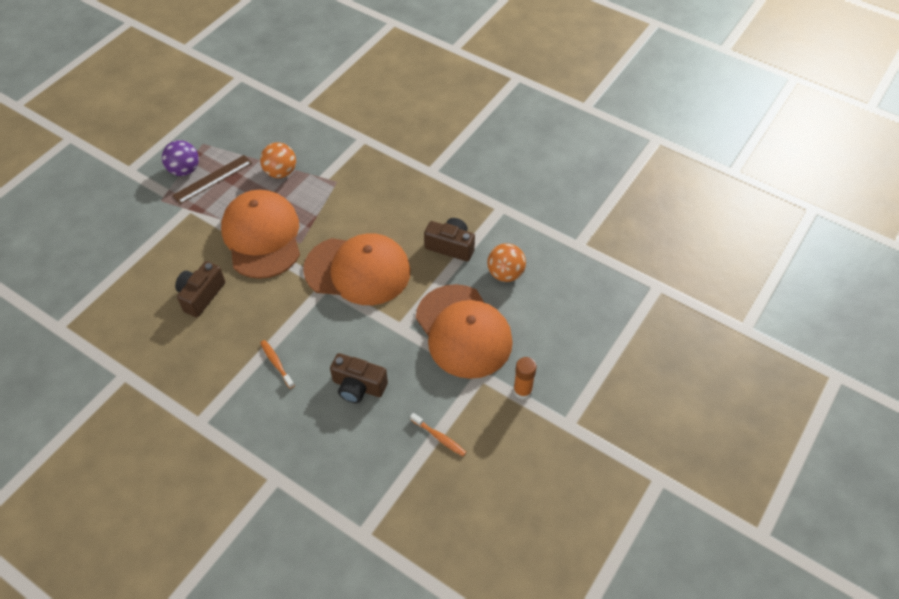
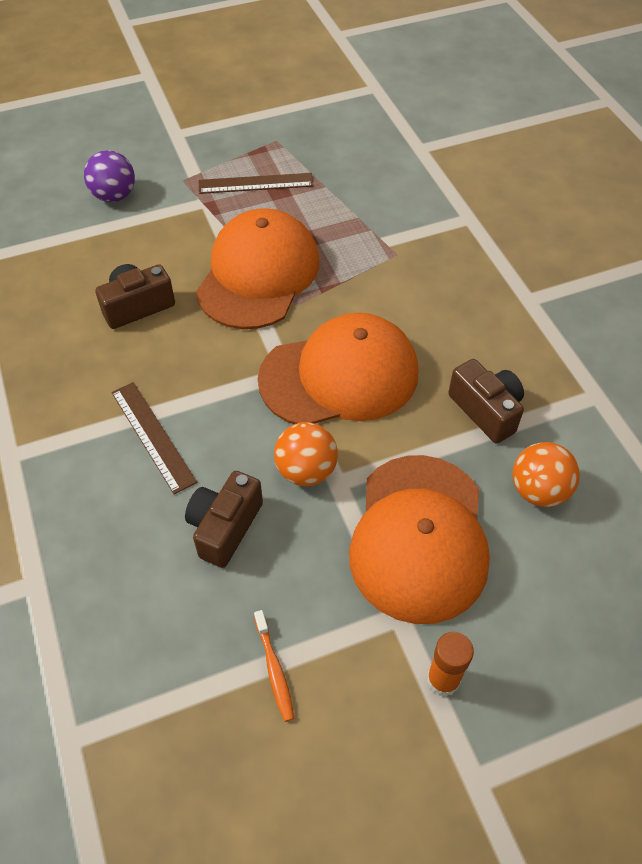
camera: 35 degrees right, 0 degrees up
purple ball [162,140,199,176] -> purple ball moved to [84,150,135,202]
orange ball [260,142,296,178] -> orange ball moved to [274,422,338,486]
orange toothbrush [260,340,295,389] -> brown ruler [111,382,197,494]
orange cap [303,233,411,305] -> orange cap turned 60 degrees counterclockwise [258,313,418,424]
brown camera [330,353,388,403] -> brown camera turned 60 degrees clockwise [185,471,263,568]

